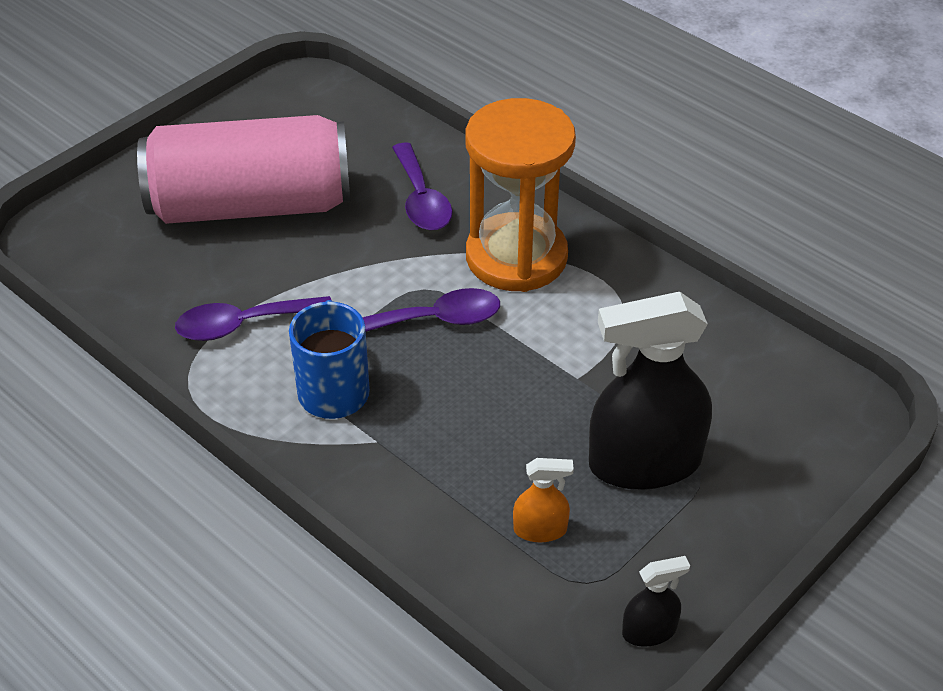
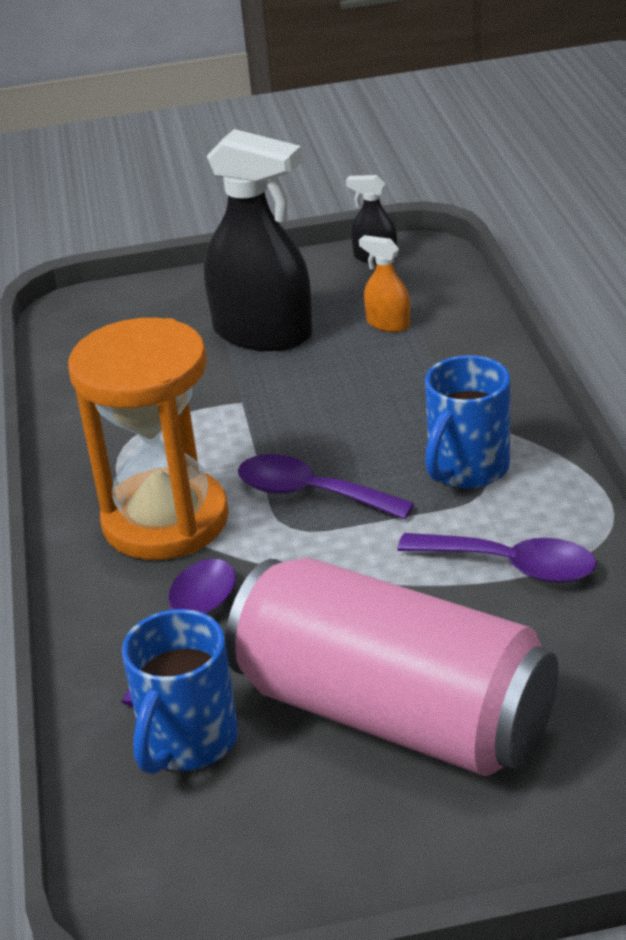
camera: 140 degrees left, 10 degrees down
none -> blue mug [122,609,238,774]

